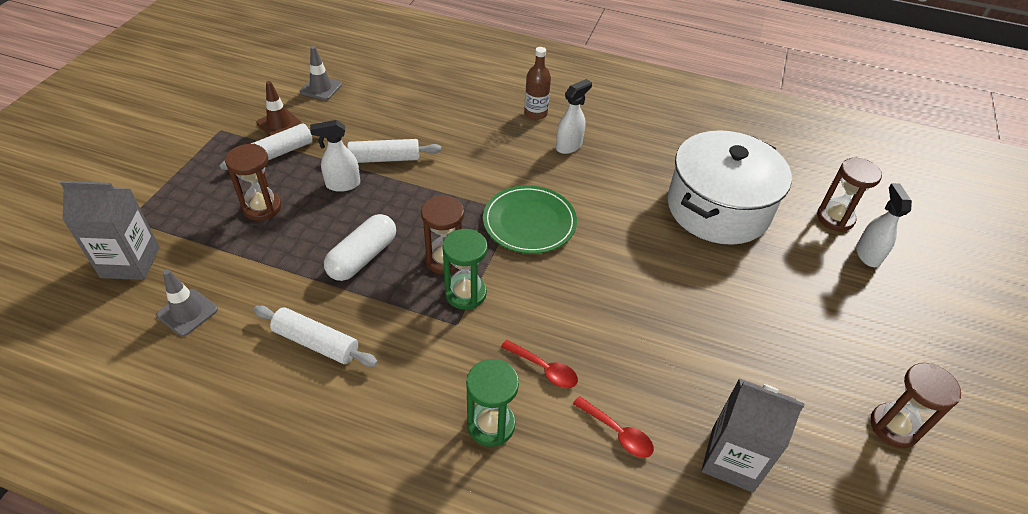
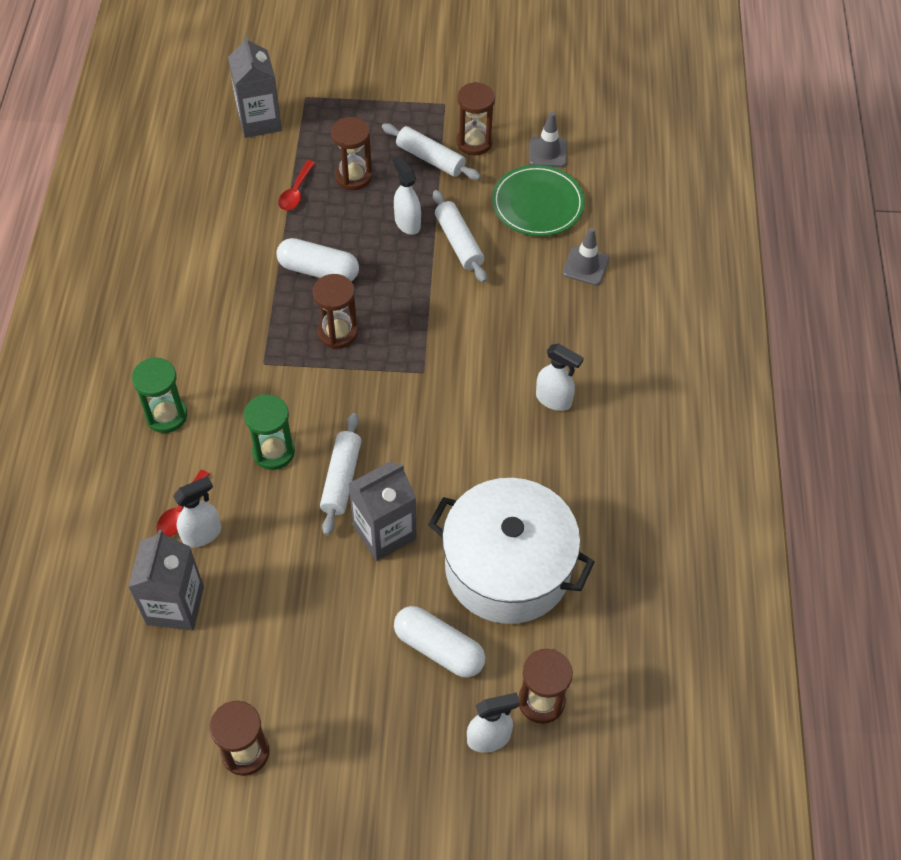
camera: 75 degrees right, 10 degrees up
grey traffic cone [156,269,218,336] -> grey traffic cone moved to [563,227,609,285]
white rolling pin [254,306,378,367] -> white rolling pin moved to [320,413,362,536]
brown traffic cone [256,81,302,136] -> brown hourglass [456,82,495,156]
green hourglass [442,229,488,310] -> green hourglass moved to [244,394,295,470]
green plate [483,185,577,254] -> green plate moved to [492,165,585,236]
red spoon [501,340,578,388] -> red spoon moved to [278,160,315,211]
brown bottle [524,47,551,120] -> none
none -> white spray bottle [173,476,221,548]
none -> grey carton [349,461,417,561]
none -> white capsule [394,606,485,678]

